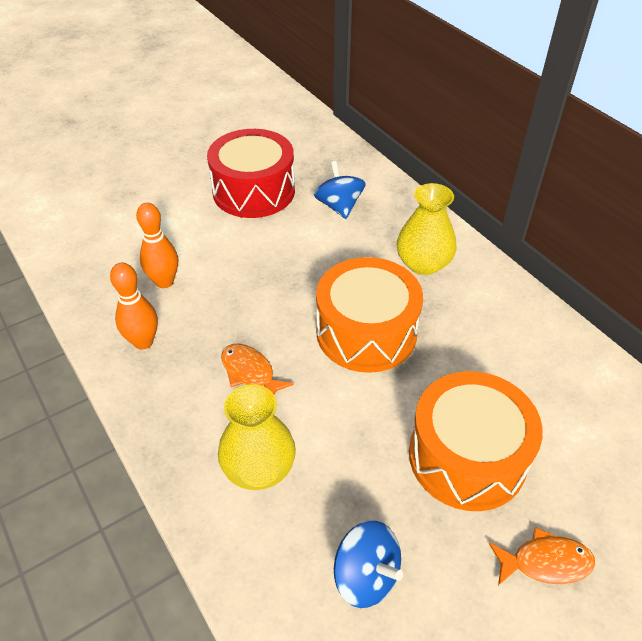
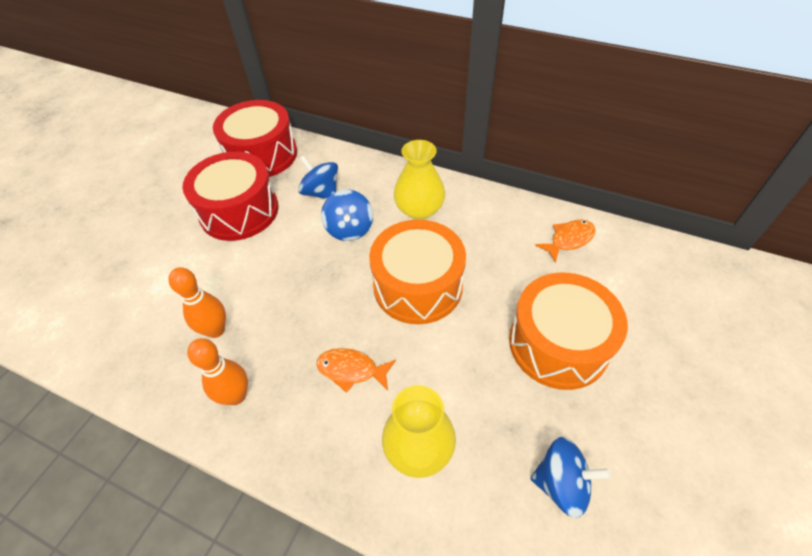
camera: 30 degrees left, 5 degrees up
orange fish [489,527,595,586] -> orange fish moved to [535,219,596,263]
none -> red drum [213,100,297,177]
none -> blue spinning top [321,190,373,241]

